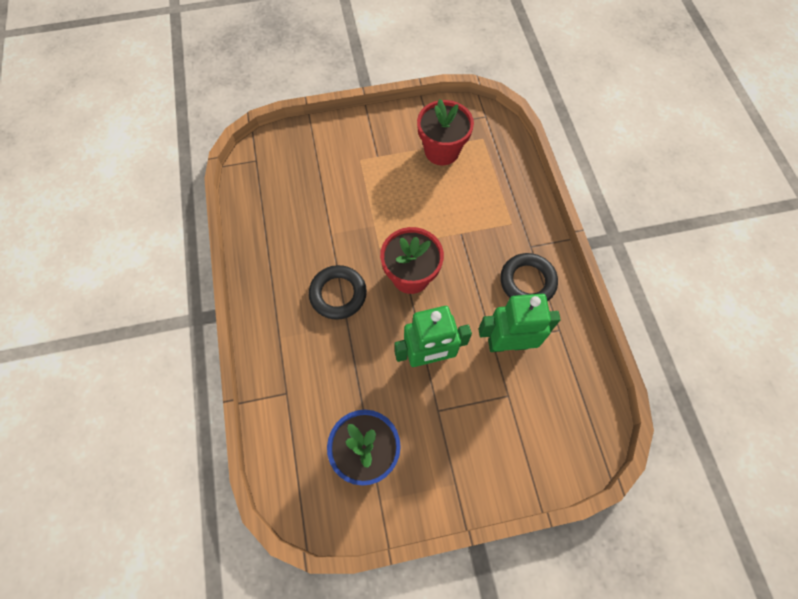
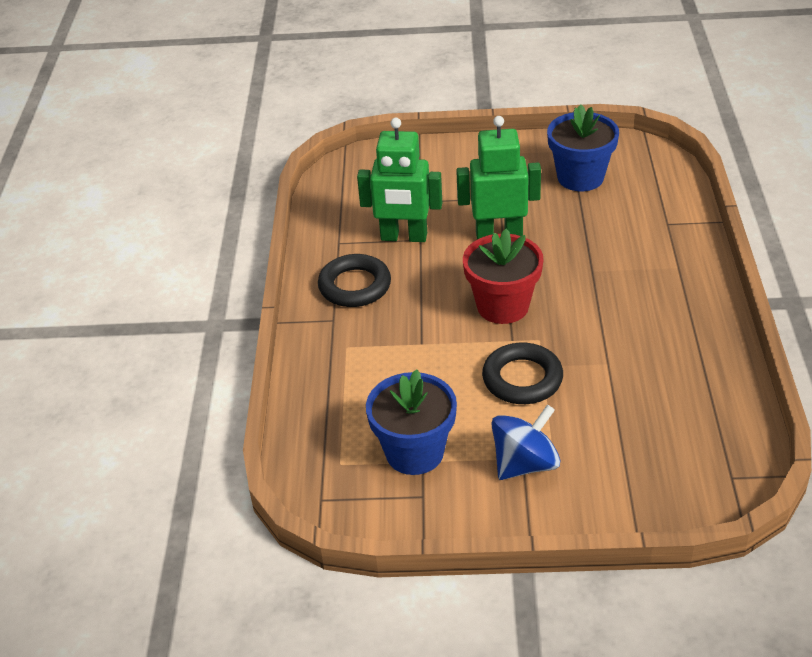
camera: 165 degrees left, 25 degrees down
black ring [309,265,367,320] -> black ring moved to [482,343,563,404]
red flower pot [417,99,474,165] -> blue flower pot [366,369,457,475]
none -> blue spinning top [491,405,560,480]

